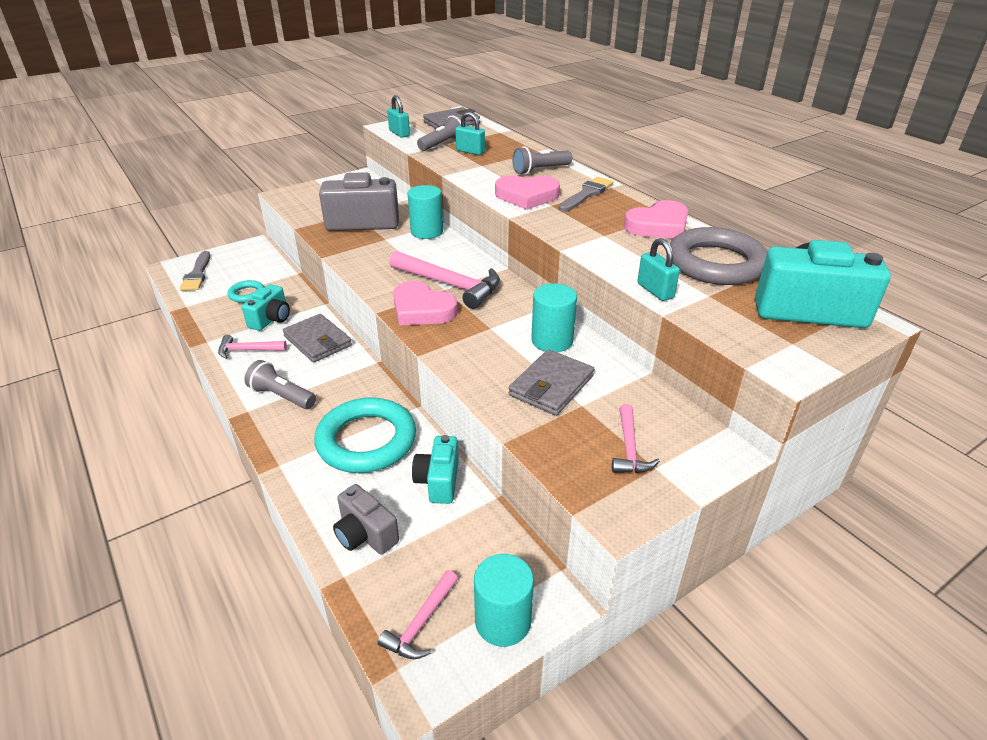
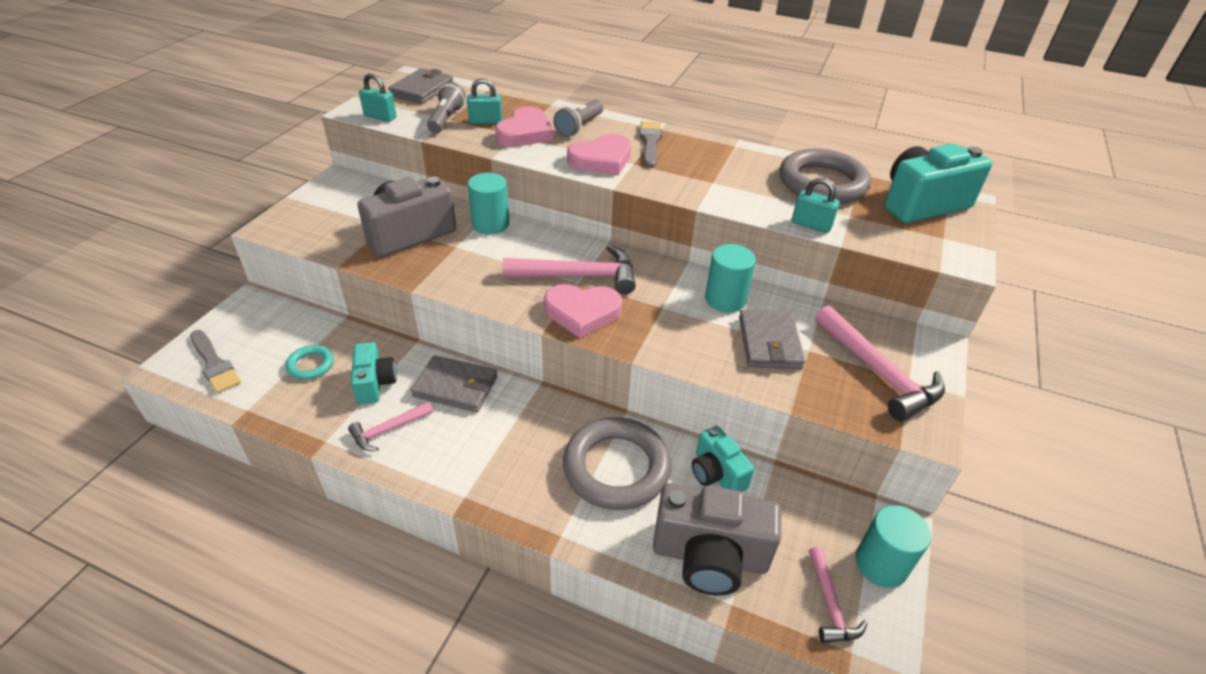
camera: 35 degrees left, 5 degrees up
grey flashlight [244,360,316,409] -> none
turquoise ring [314,397,416,473] -> grey ring [563,417,671,510]
grey camera [333,484,399,555] -> grey camera [653,483,781,595], size x1.71
pink hammer [612,404,660,473] -> pink hammer [815,305,945,421], size x1.80
pink heart [624,200,688,239] -> pink heart moved to [495,106,553,147]

